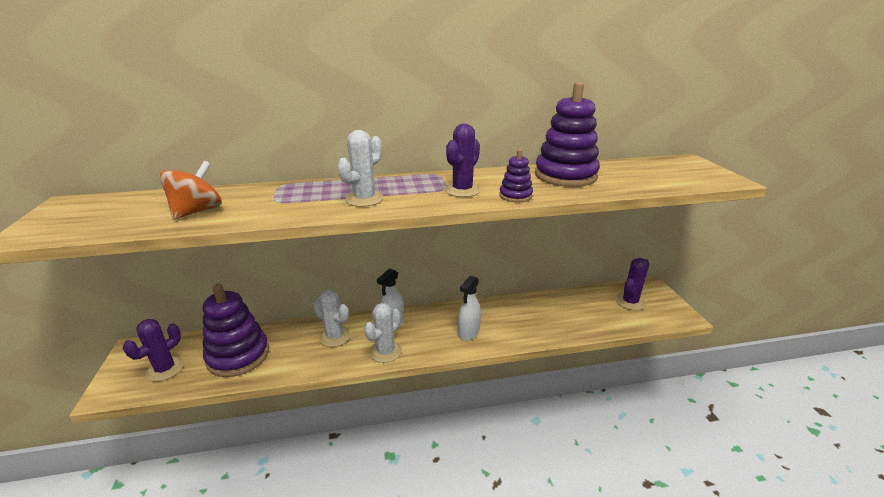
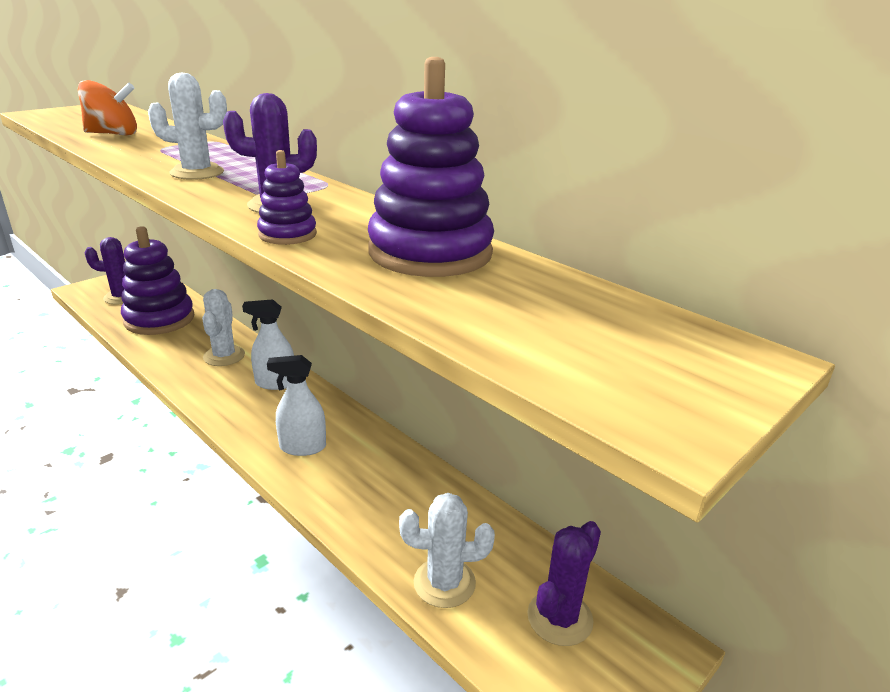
camera: 55 degrees right, 0 degrees up
white cactus [364,303,402,363] -> white cactus moved to [399,493,495,608]
purple cactus [616,258,649,310] -> purple cactus turned 60 degrees counterclockwise [527,521,601,646]

